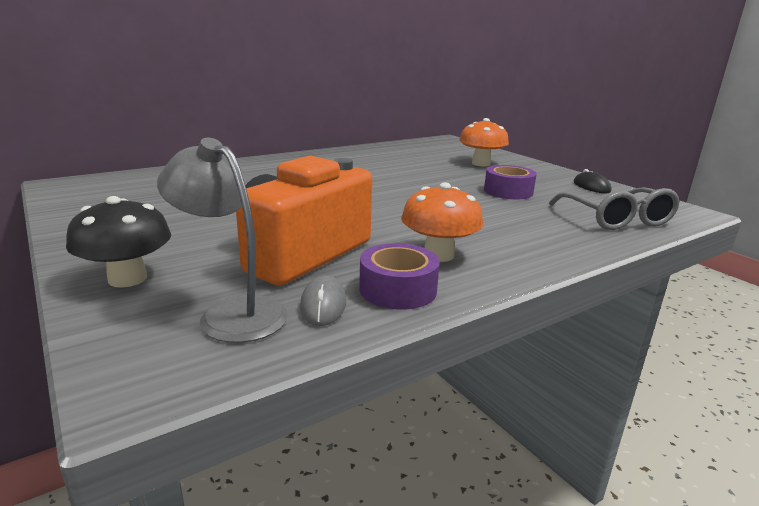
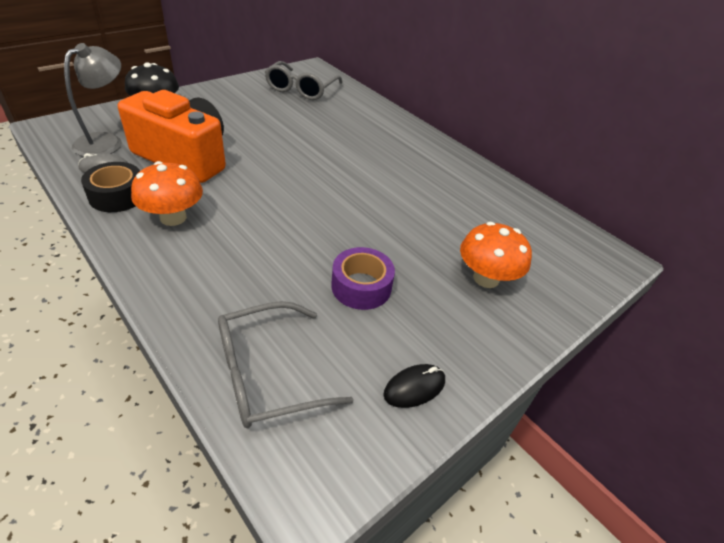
camera: 80 degrees right, 20 degrees up
purple tape [359,243,440,310] -> black tape [81,162,140,212]
none -> grey glasses [265,61,343,100]

